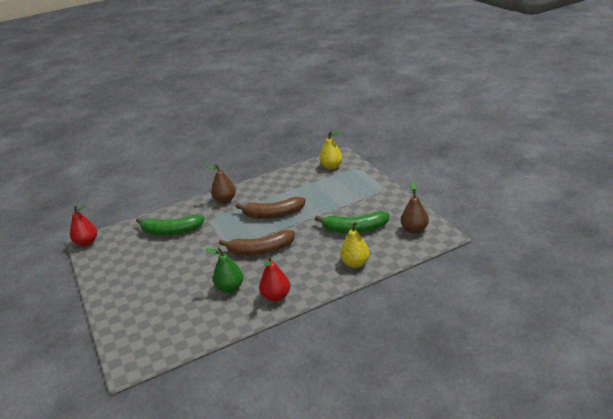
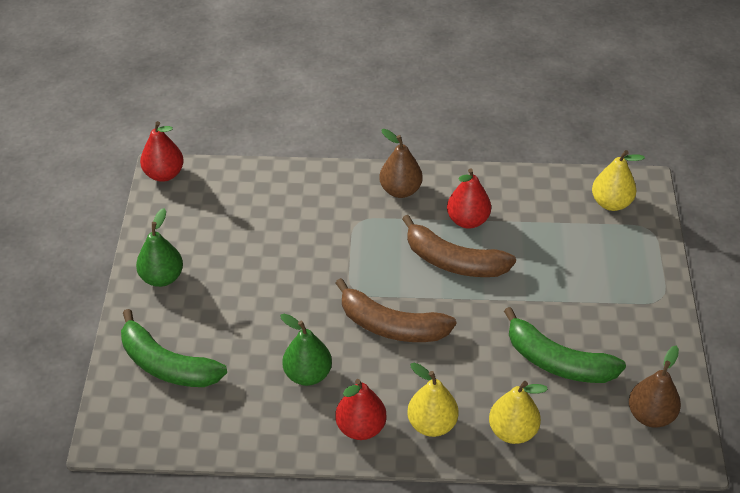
camera: 25 degrees right, 15 degrees up
green banana [136,215,205,236] -> green banana moved to [121,309,227,387]
none -> green pear [136,208,183,287]
none -> yellow pear [407,363,459,437]
none -> red pear [447,168,491,229]

